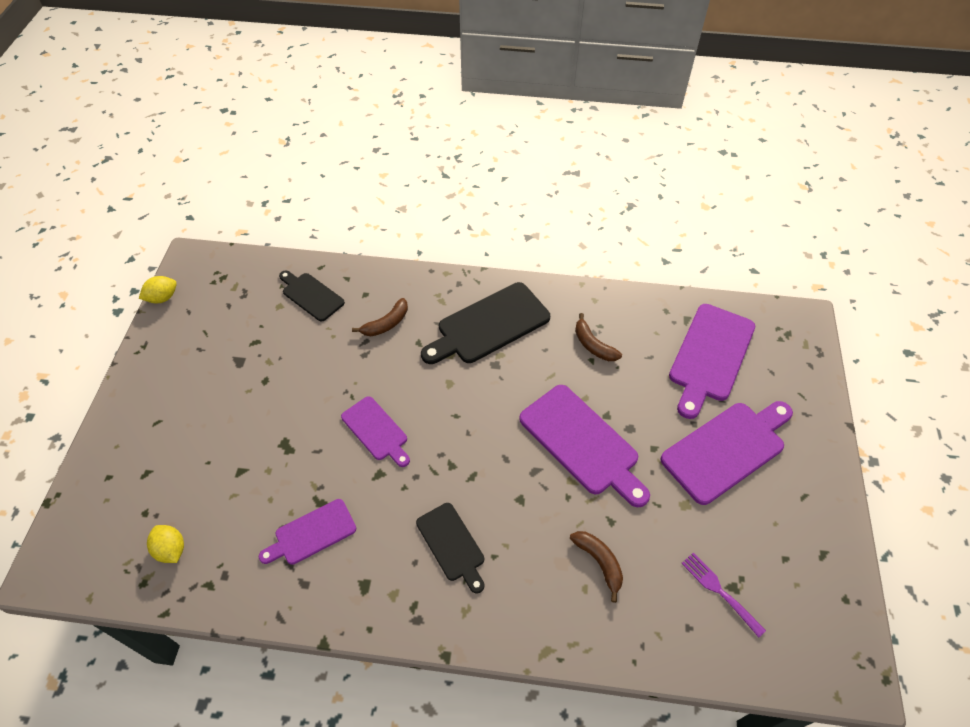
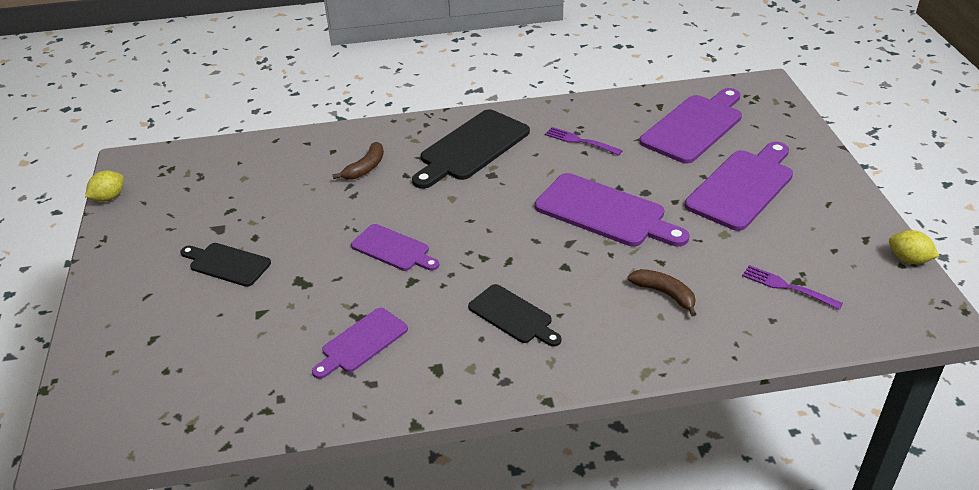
camera: 15 degrees left, 15 degrees down
yellow lemon [147,525,184,563] -> yellow lemon moved to [889,230,939,264]
black cutting board [279,271,345,321] -> black cutting board moved to [180,243,271,287]
brown banana [575,313,622,361] -> purple fork [545,127,623,155]
purple cutting board [669,304,755,419] -> purple cutting board turned 150 degrees counterclockwise [640,88,742,163]

